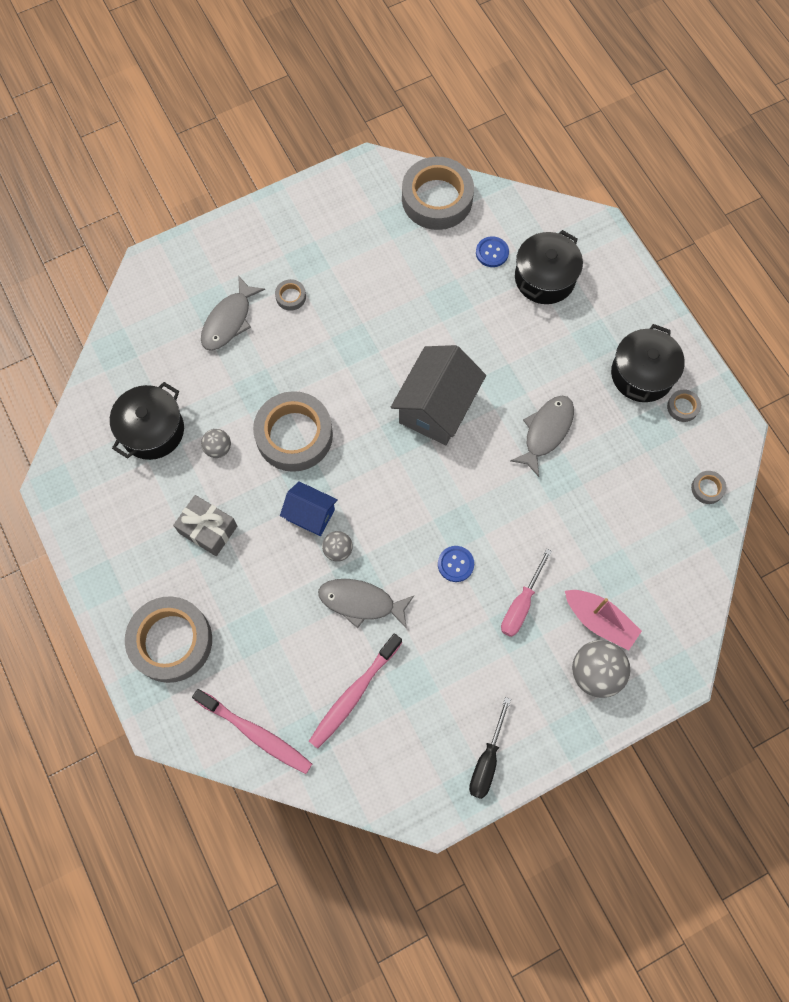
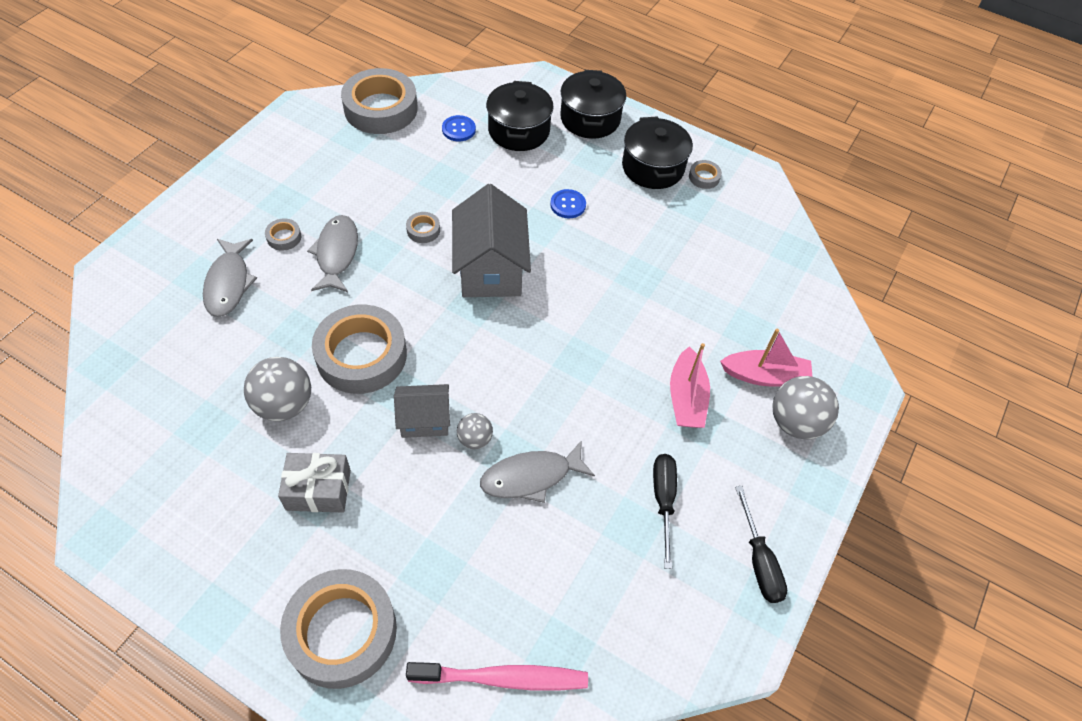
camera: 35 degrees left, 15 degrees down
black pot [110,382,184,460] -> black pot moved to [560,70,626,139]
grey ball [201,429,231,458] -> grey ball [244,357,311,422], size x1.78
blue house [280,481,338,536] -> grey house [394,384,450,438]
pink toothbrush [309,634,402,749] -> none
blue button [438,546,474,582] -> blue button moved to [550,189,586,218]
pink screwdriver [501,549,552,637] -> pink boat [670,343,710,428]
grey fish [510,396,574,477] -> grey fish moved to [307,215,358,292]
grey tape [691,471,726,504] -> grey tape moved to [406,212,440,243]
none -> black screwdriver [653,454,677,569]

